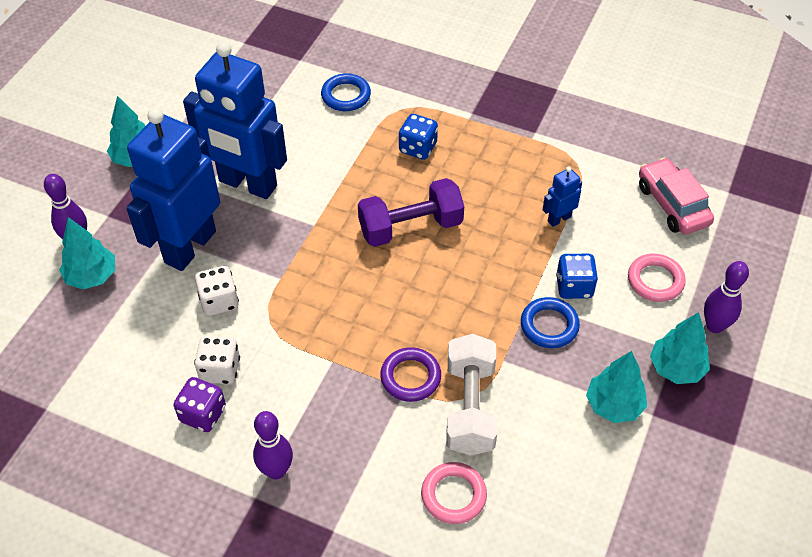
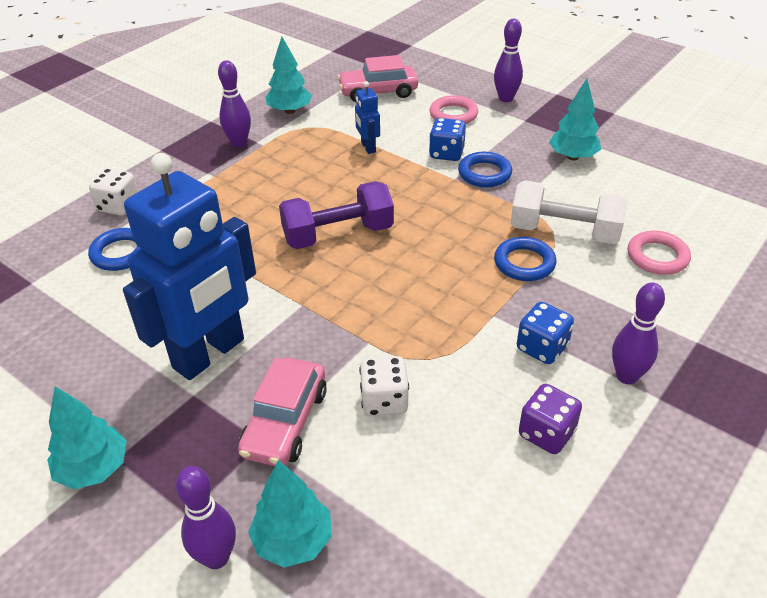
camera: 75 degrees left, 10 degrees down
blue robot [126,108,220,271] -> pink car [238,357,327,466]
white dice [194,336,240,384] -> white dice moved to [89,168,138,216]
purple dumbbell [358,178,464,247] -> purple dumbbell turned 75 degrees clockwise [279,181,394,249]
purple ring [380,347,441,402] -> blue ring [494,237,557,281]
blue dice [399,114,438,160] -> blue dice moved to [517,302,574,364]
turquoise tree [650,312,710,384] -> turquoise tree moved to [266,37,312,114]
none -> purple bowling pin [218,60,251,147]

